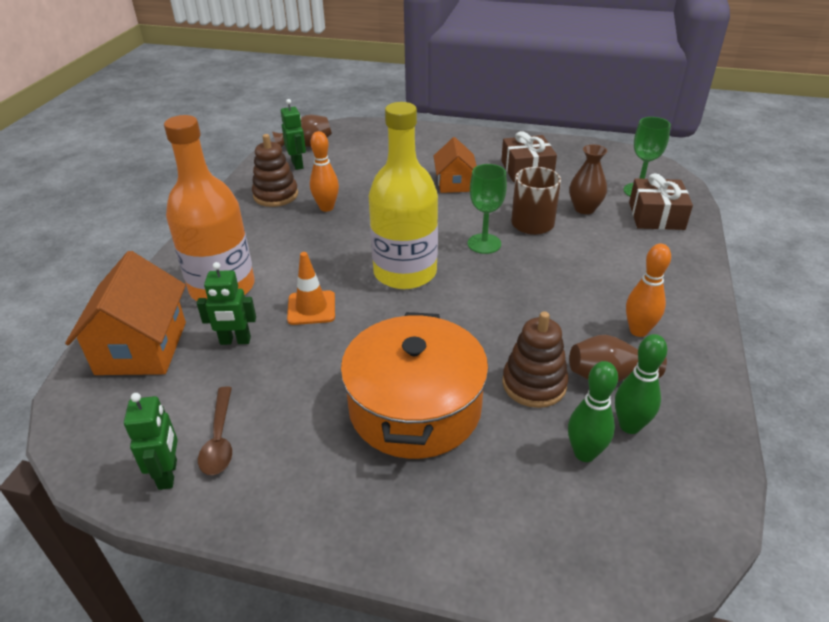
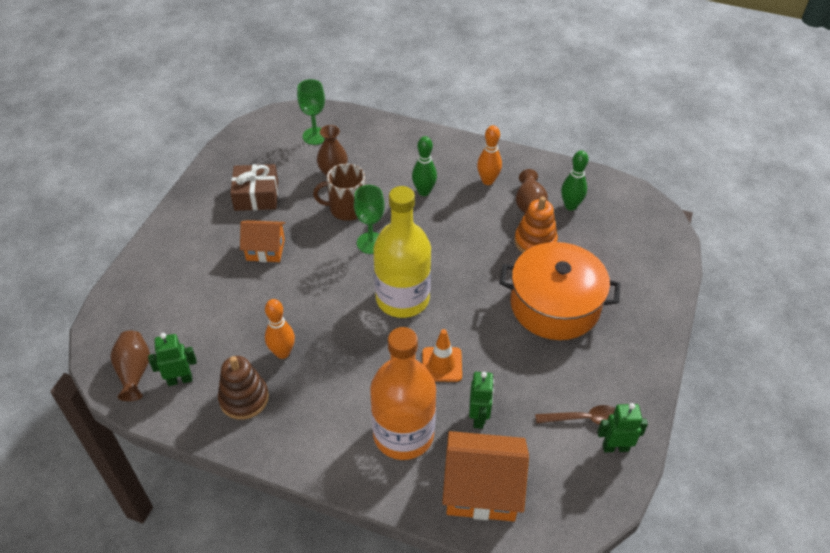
camera: 85 degrees left, 10 degrees up
brown stacking toy [502,311,569,408] -> orange stacking toy [514,197,558,253]
green bowling pin [568,361,618,462] -> green bowling pin moved to [412,136,437,196]
brown gift [629,173,693,230] -> none

